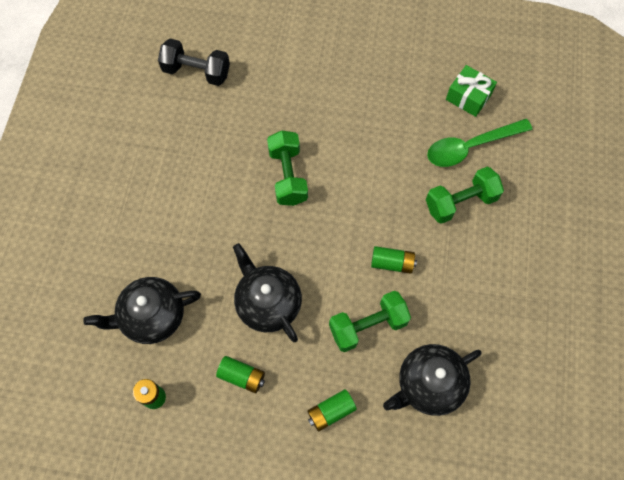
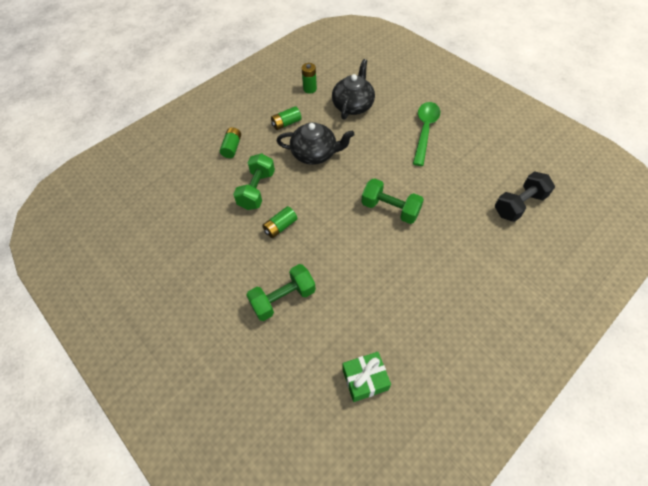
camera: 130 degrees right, 10 degrees down
black teapot [383,344,482,416] -> none
green dumbbell [426,167,504,224] -> green dumbbell turned 45 degrees clockwise [246,264,316,321]
green spoon [427,119,532,167] -> green spoon moved to [413,102,440,166]

